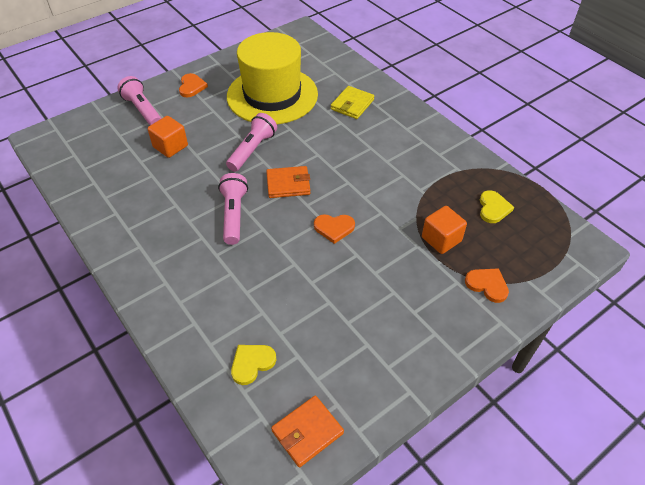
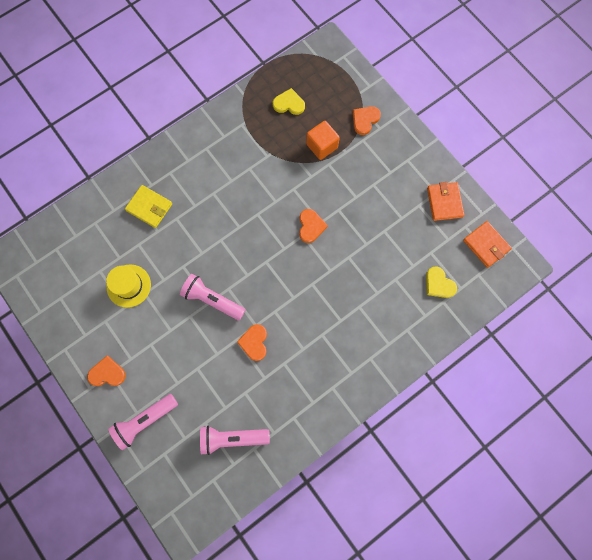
camera: 90 degrees left, 25 degrees up
orange cube [148,116,188,158] -> none
pink flashlight [218,173,248,245] -> pink flashlight moved to [200,426,270,455]
yellow hat [227,32,318,124] -> yellow hat [106,264,151,308], size x0.46
orange wallet [266,166,310,198] -> orange wallet moved to [427,182,464,221]
none -> orange heart [237,324,267,361]

